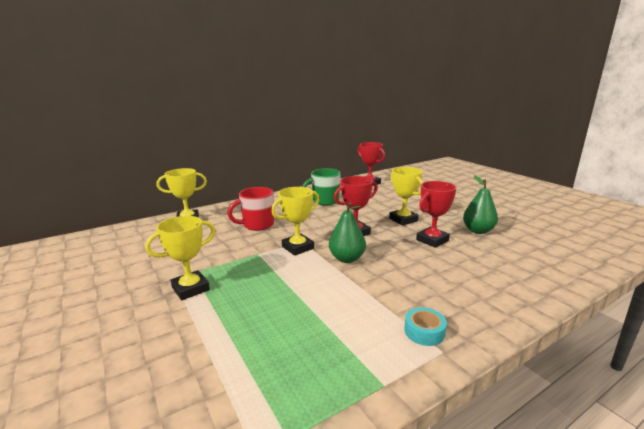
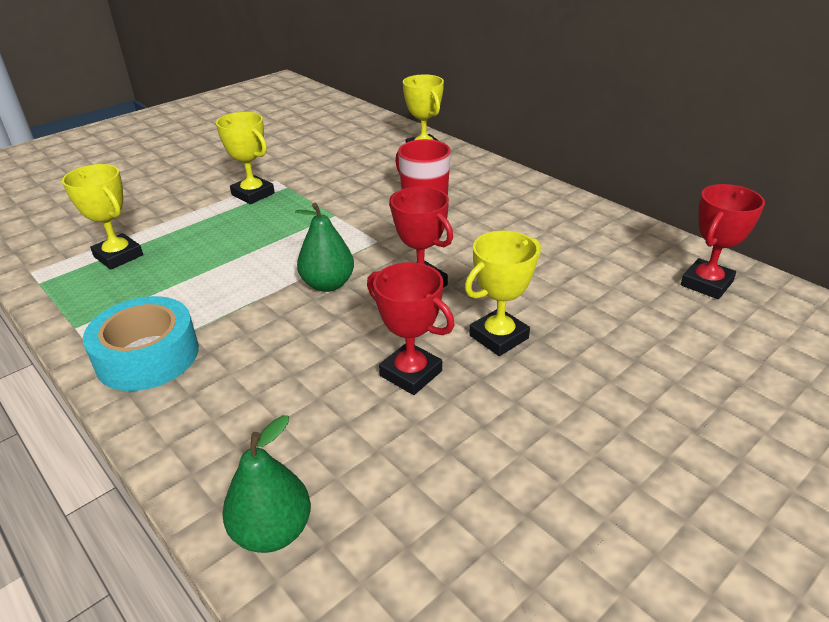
camera: 80 degrees right, 15 degrees up
yellow trophy [271,187,319,256] -> yellow trophy moved to [62,164,143,270]
green mug [302,168,341,205] -> none
turquoise tape [404,307,447,346] -> turquoise tape [83,296,199,391], size x2.00
green pear [463,175,498,234] -> green pear moved to [222,415,311,553]

